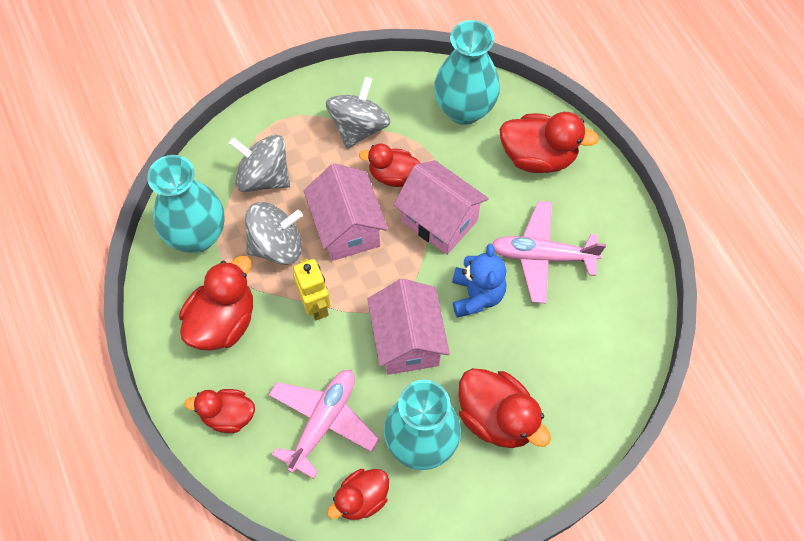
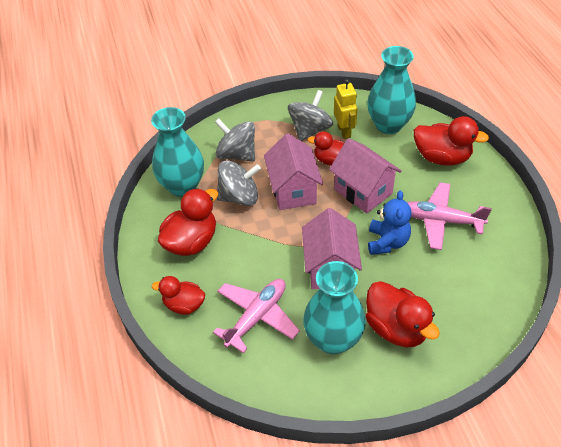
camera: 10 degrees right, 15 degrees down
yellow robot [293,258,331,320] -> yellow robot moved to [334,79,357,139]
red duck [327,469,389,520] -> none

